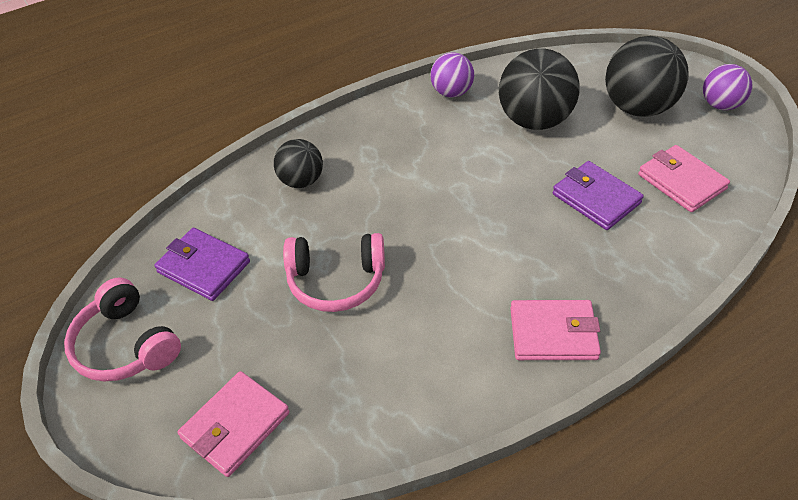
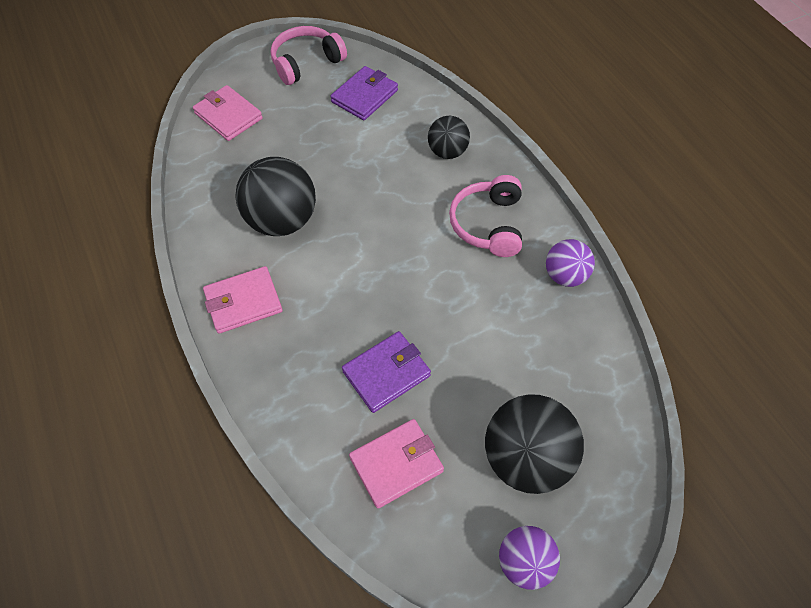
camera: 95 degrees right, 10 degrees up
pink headphones [283,233,385,312] -> pink headphones moved to [449,175,522,257]
black ball [499,49,580,130] -> black ball moved to [235,157,316,236]
pink wallet [510,300,601,360] -> pink wallet turned 60 degrees clockwise [203,266,283,334]

